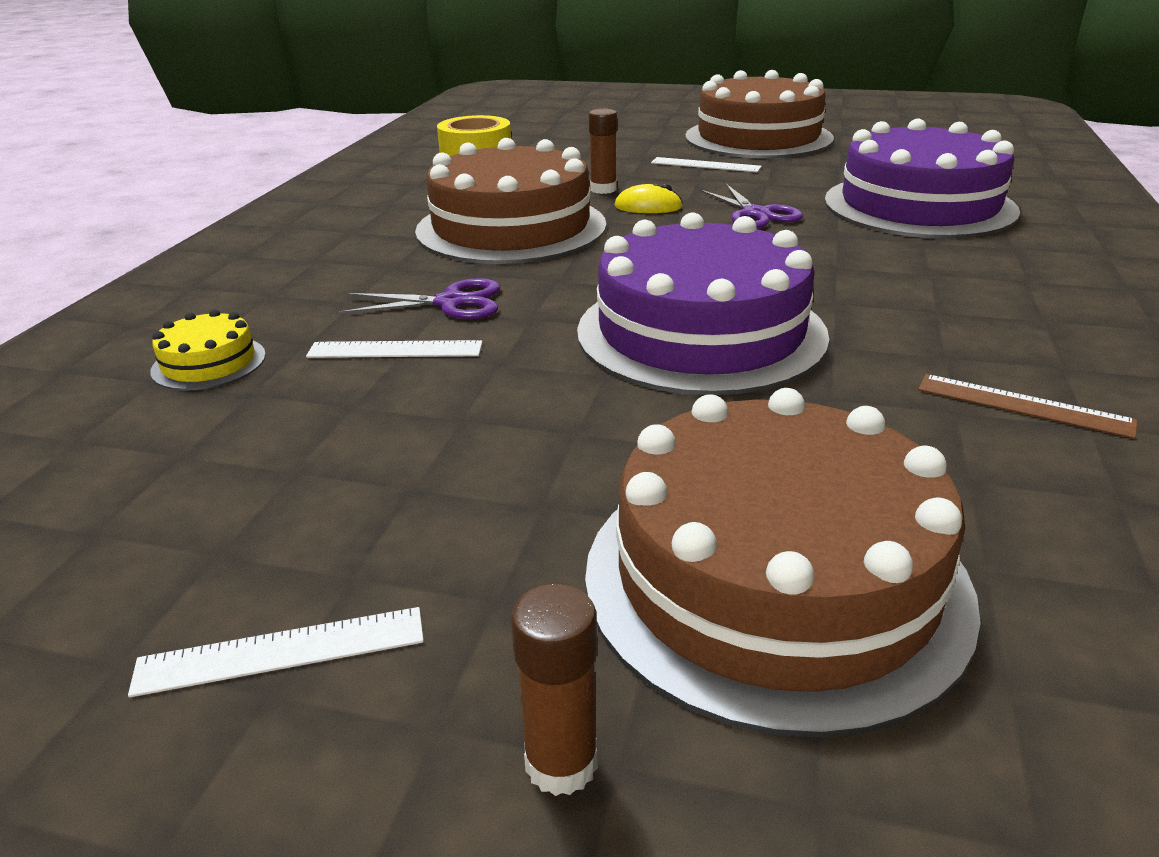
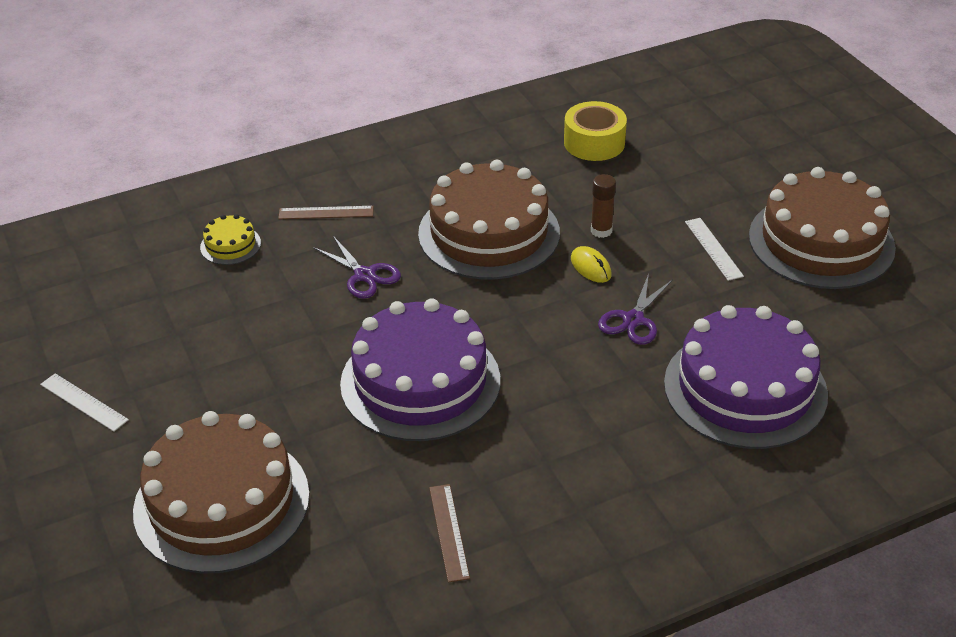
camera: 50 degrees right, 10 degrees up
white ruler [306,340,482,358] -> none
brown glue stick [511,584,598,796] -> none
none -> brown ruler [278,206,374,219]

